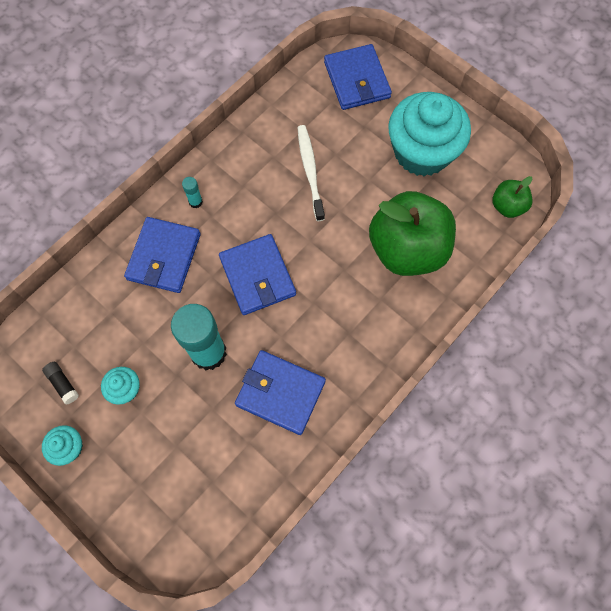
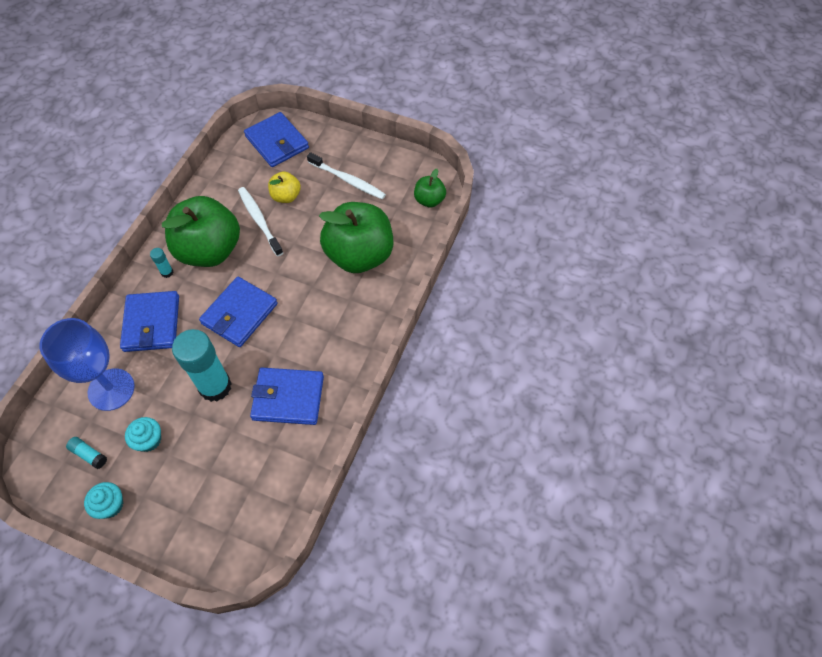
camera: 20 degrees left, 10 degrees down
black glue stick [42,362,79,405] -> turquoise glue stick [66,437,107,469]
blue wallet [219,234,296,315] -> blue wallet turned 75 degrees clockwise [199,277,278,347]
turquoise cupcake [388,92,471,176] -> white toothbrush [307,152,386,199]
none -> blue goblet [39,318,135,411]
none -> green apple [162,196,240,267]
none -> yellow apple [268,171,301,203]

